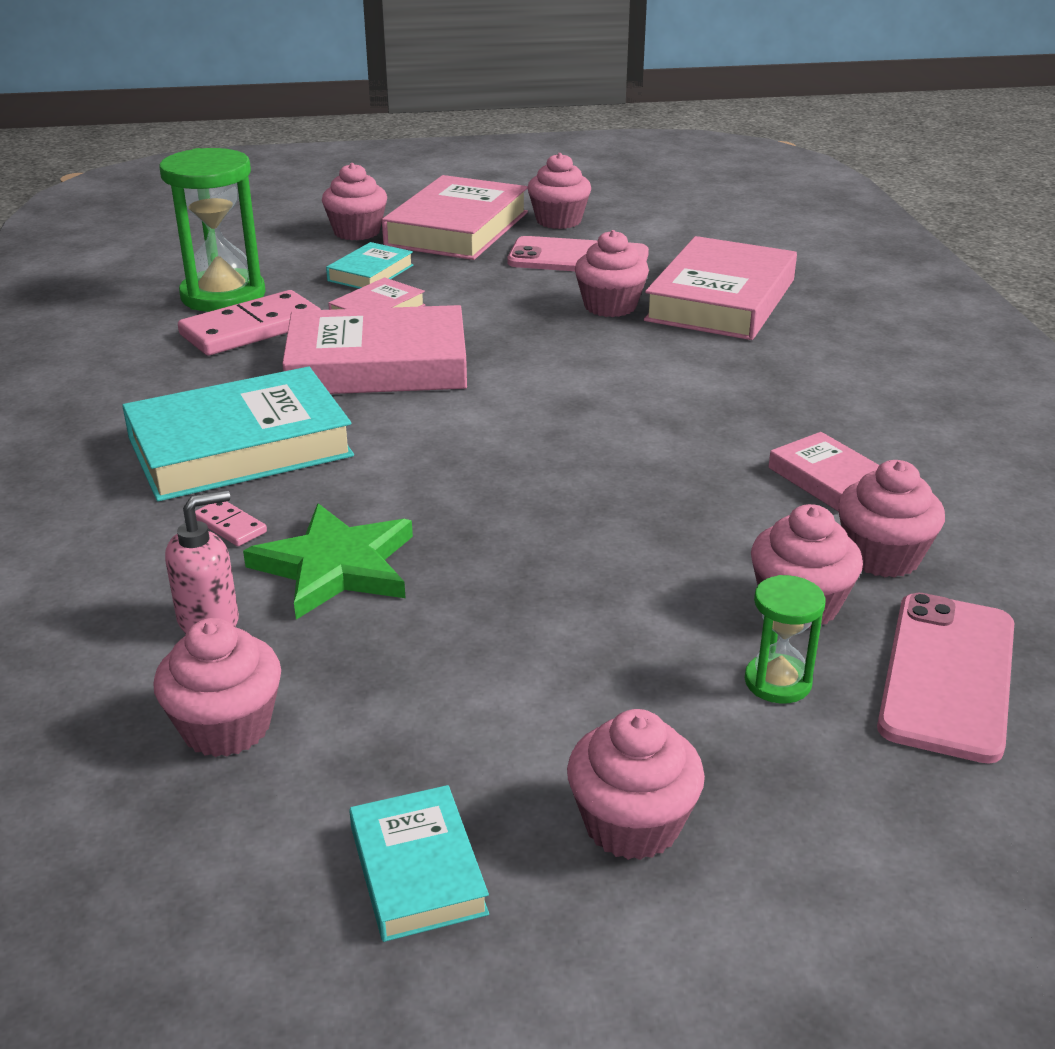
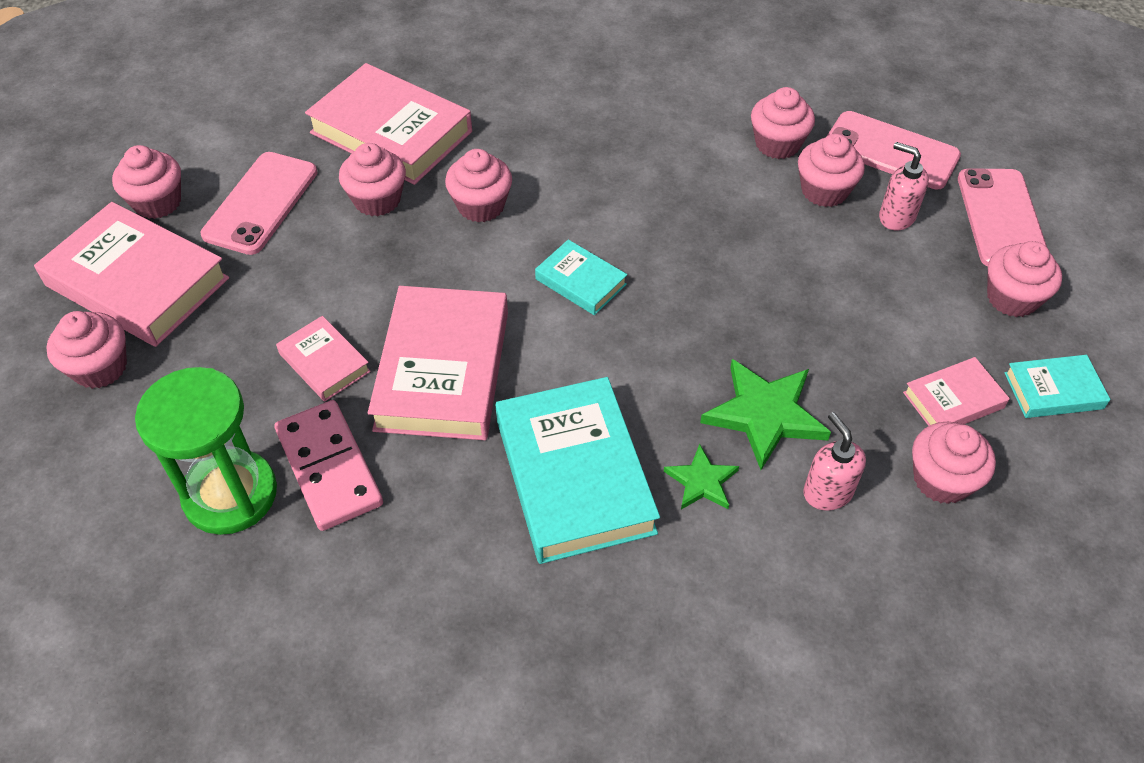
camera: 80 degrees left, 20 degrees up
pink domino [195,501,267,546] -> green star [664,444,739,509]
turquoise book [326,242,413,289] -> turquoise book moved to [535,240,627,315]
green hourglass [745,575,826,703] -> pink soap dispenser [879,142,929,231]
pink book [768,432,879,512] -> pink book moved to [903,357,1010,426]
none -> pink cupcake [445,149,512,223]
none -> pink phone [958,168,1047,266]

